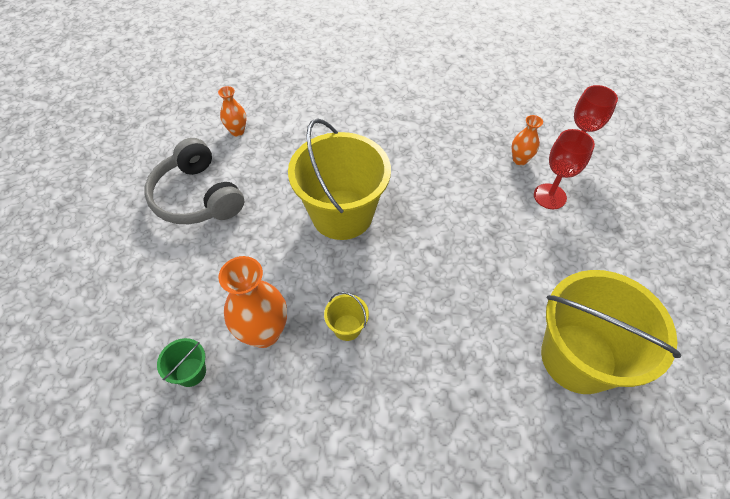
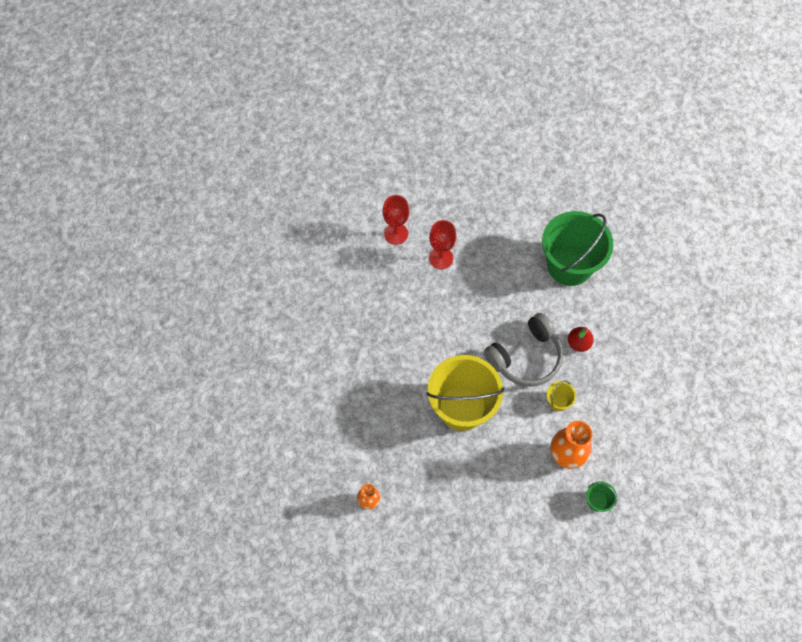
camera: 90 degrees left, 10 degrees up
grey headphones [144,138,244,224] -> grey headphones moved to [484,313,563,387]
orange vase [512,115,543,165] -> none
yellow bucket [541,270,681,394] -> green bucket [542,211,613,286]
none -> red pear [568,327,594,352]

